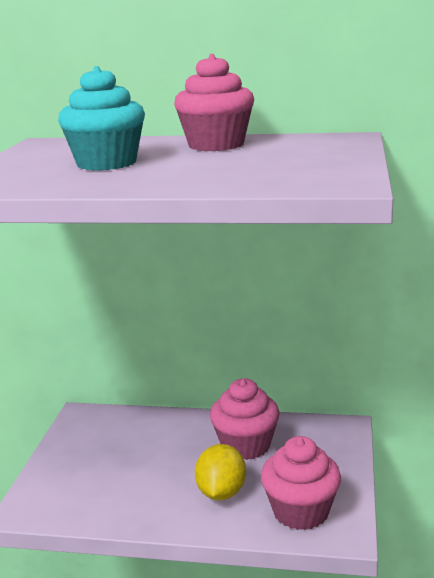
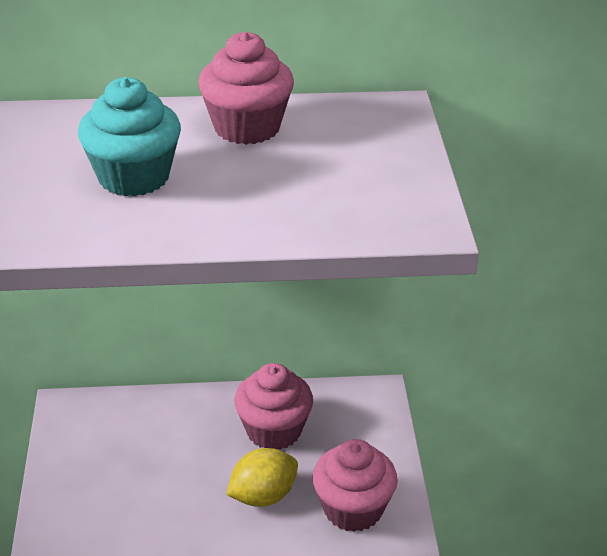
camera: 15 degrees left, 15 degrees up
yellow lemon [195,444,246,500] -> yellow lemon turned 60 degrees clockwise [226,448,298,507]

